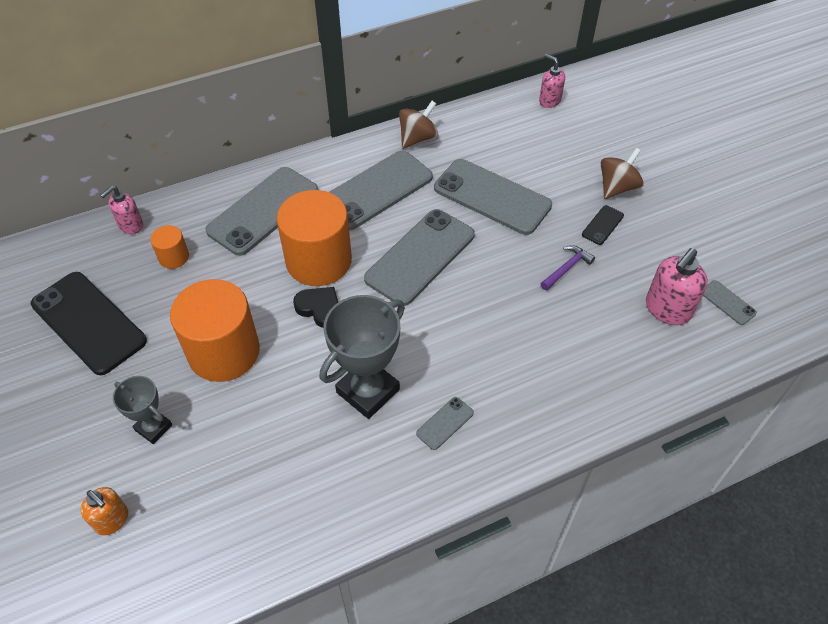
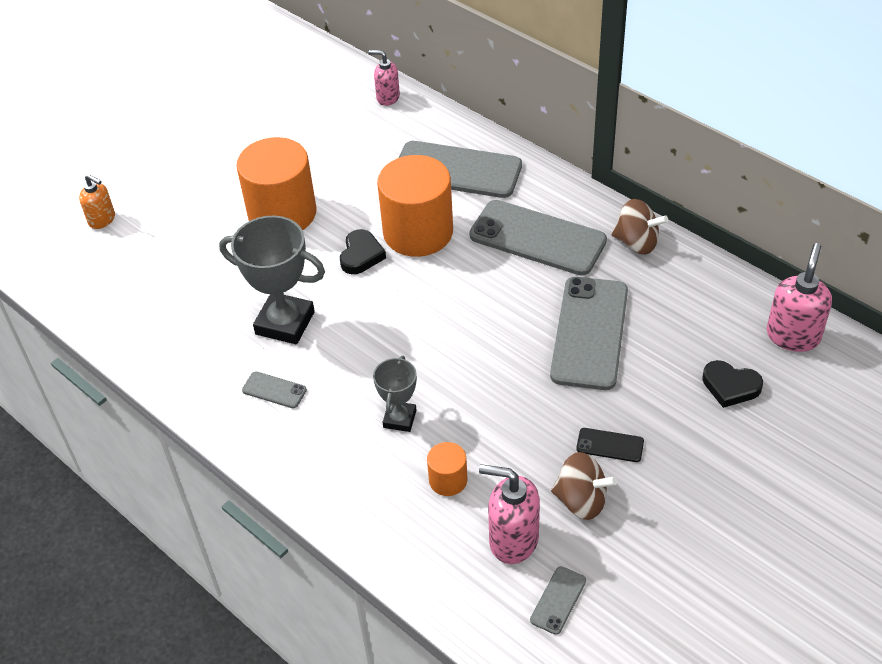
camera: 70 degrees right, 5 degrees down
black phone [31,272,147,375] -> none
orange soap dispenser [80,487,128,535] -> orange soap dispenser turned 75 degrees counterclockwise [79,174,115,229]
grey trophy [113,376,172,444] -> grey trophy moved to [373,356,417,432]
orange cylinder [150,225,189,269] -> orange cylinder moved to [427,442,468,496]
grey phone [364,209,475,306] -> none
pink soap dispenser [539,54,565,108] -> pink soap dispenser [767,243,832,352], size x1.56
purple hammer [541,245,595,290] -> none
brown spinning top [600,148,644,199] -> brown spinning top moved to [551,452,617,520]
none -> black heart [702,360,763,408]

